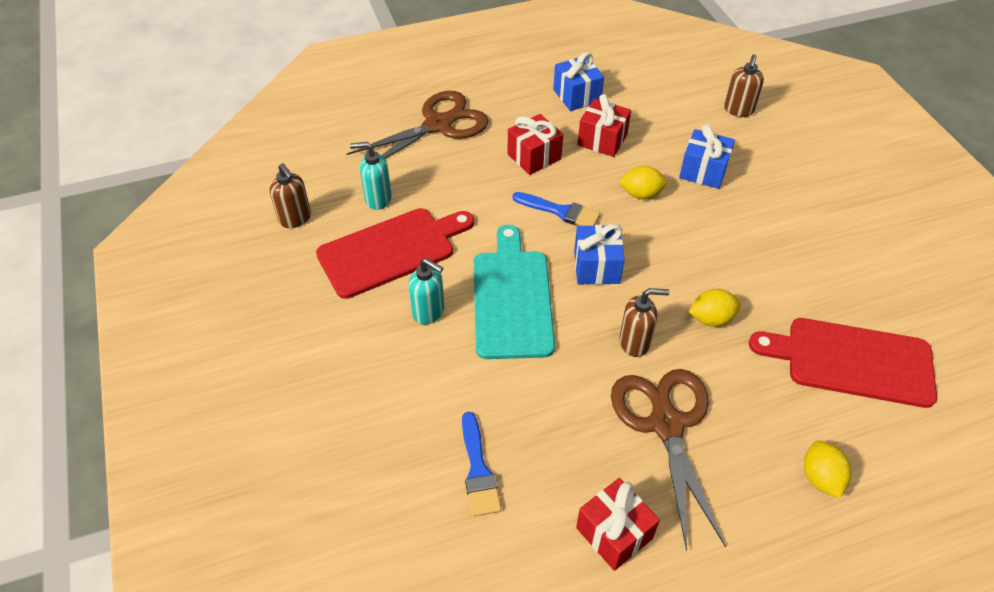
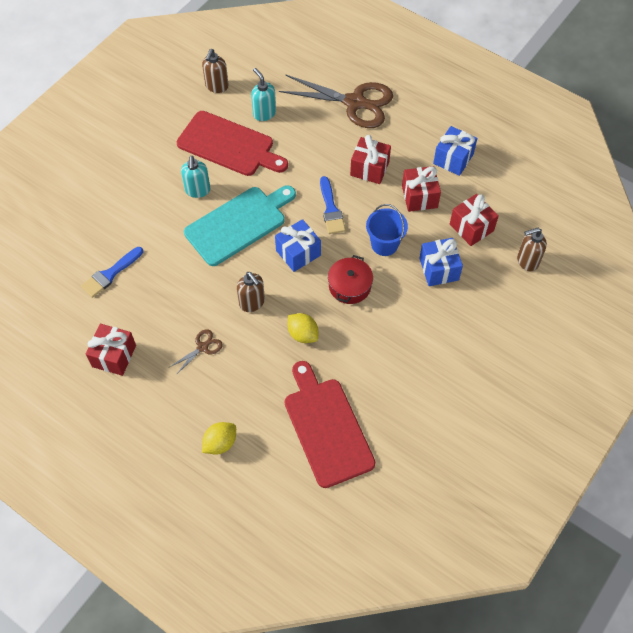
camera: 55 degrees right, 10 degrees up
brown scissors [611,369,726,551] -> brown scissors [170,329,223,375], size x0.44
yellow lemon [619,166,667,199] -> blue bucket [366,204,408,256]
none -> red pot [328,255,373,304]
none -> red gift [450,194,499,246]

